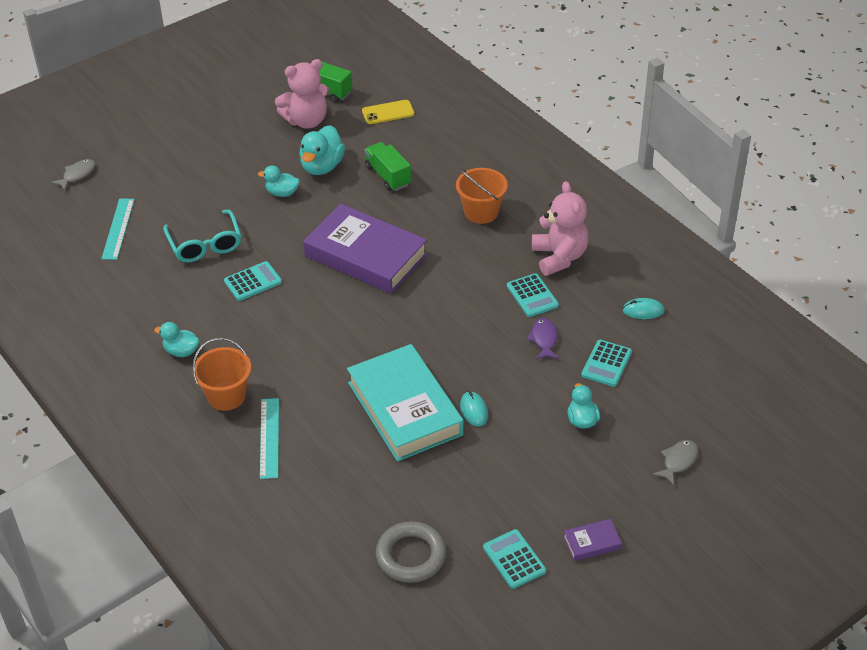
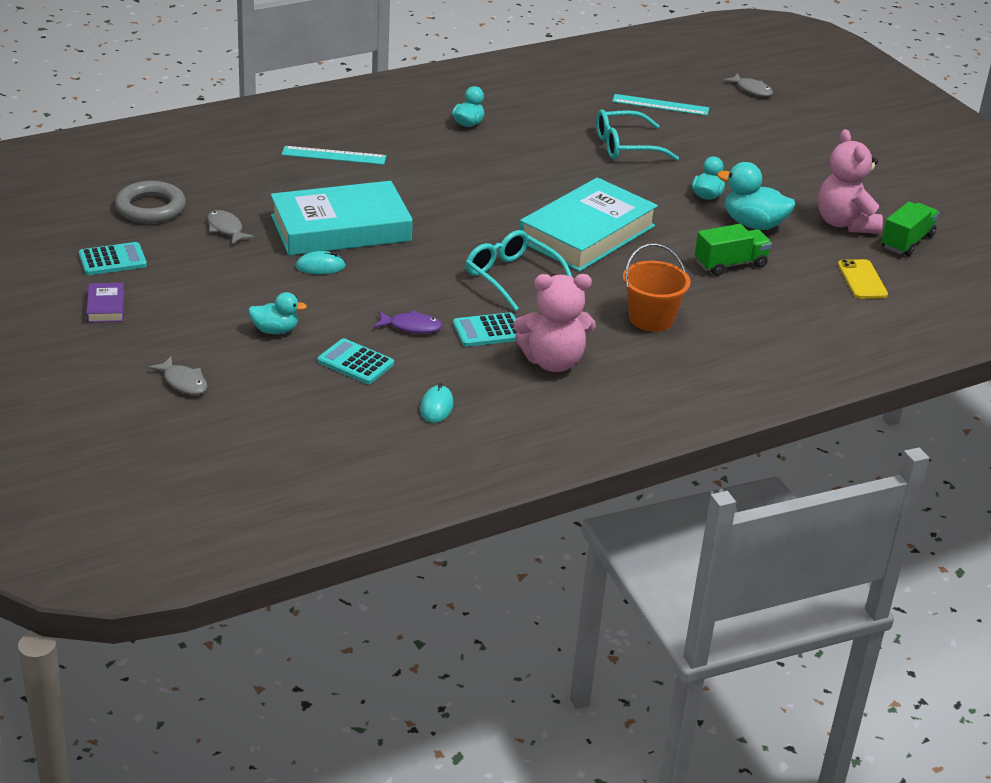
camera: 95 degrees right, 10 degrees down
orange bucket [192,338,251,411] -> none
turquoise calculator [224,261,282,301] -> none
purple book [303,204,427,294] -> turquoise book [519,177,658,272]
none -> grey fish [207,210,255,244]
none -> turquoise glasses [466,230,572,311]

